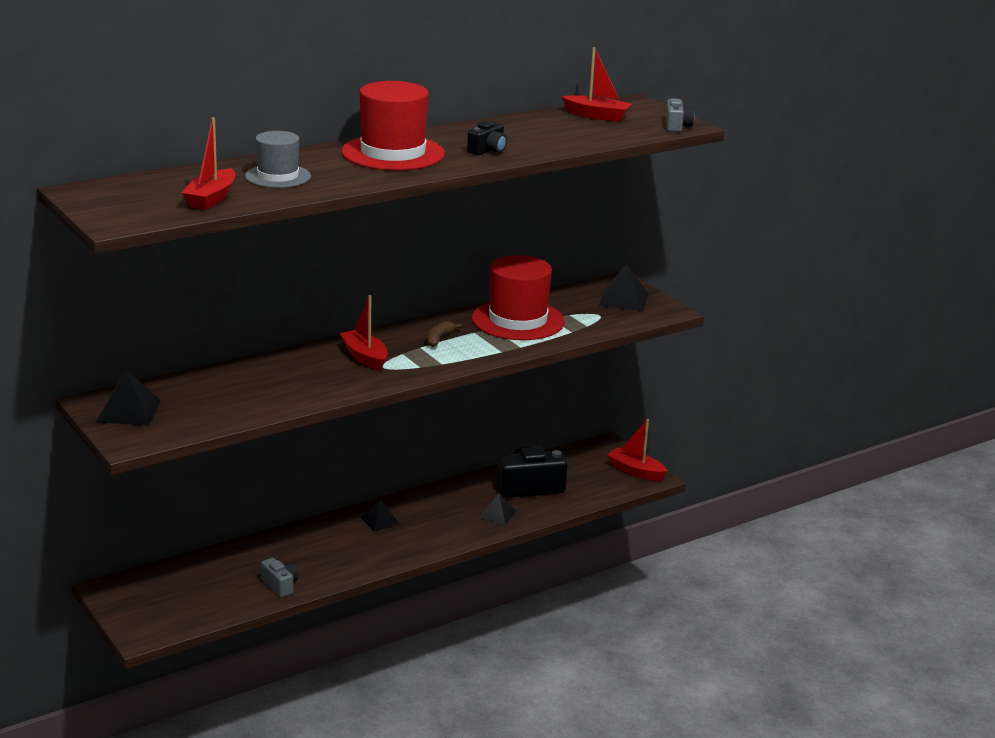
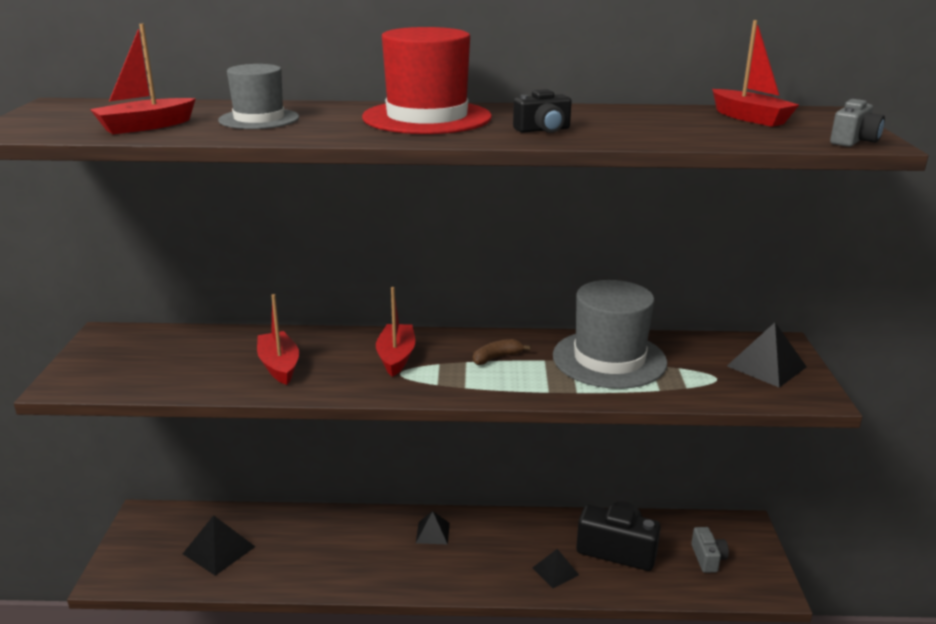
camera: 35 degrees right, 0 degrees up
black pyramid [96,370,161,425] -> black pyramid moved to [183,515,255,576]
grey camera [261,558,298,598] -> grey camera moved to [691,527,729,573]
red hat [472,255,565,340] -> grey hat [553,280,667,389]
red boat [607,419,668,481] -> red boat moved to [257,294,299,385]

